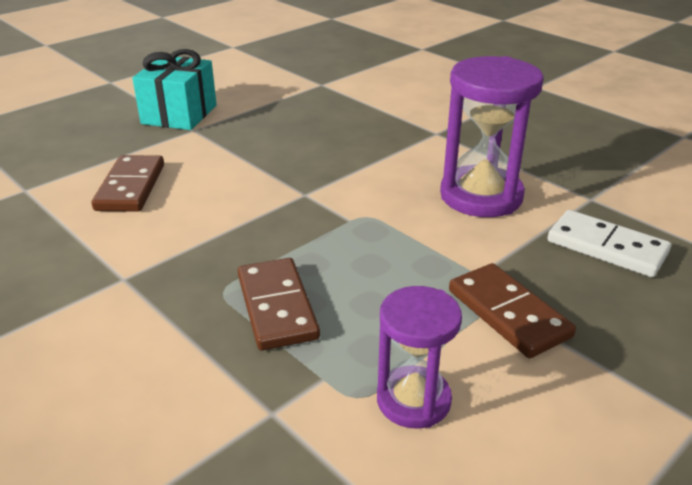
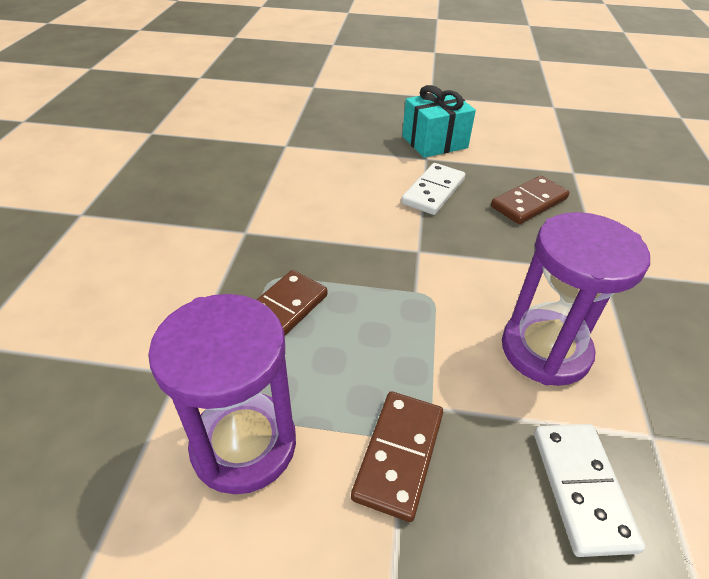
camera: 50 degrees right, 10 degrees up
brown domino [92,155,164,212] -> brown domino moved to [491,176,570,224]
purple hourglass [377,286,462,429] -> purple hourglass [148,294,296,494], size x1.61
none -> white domino [401,163,465,215]

